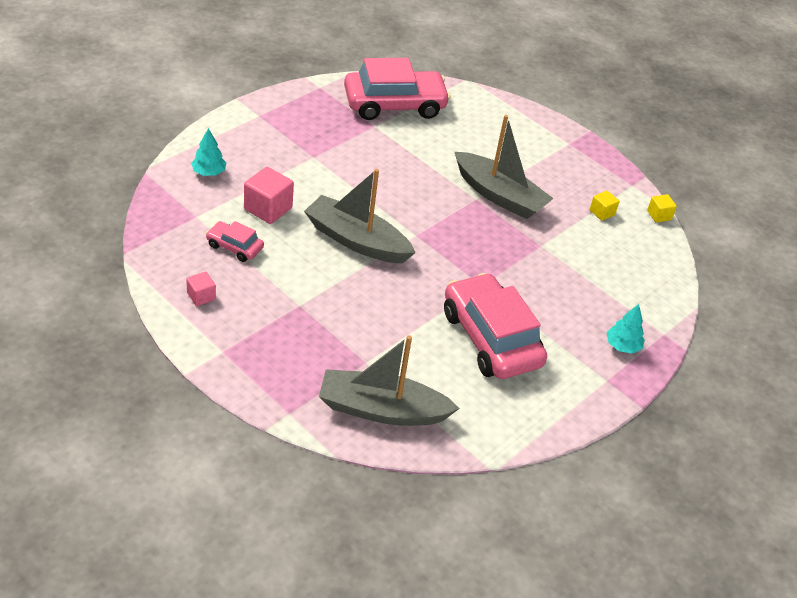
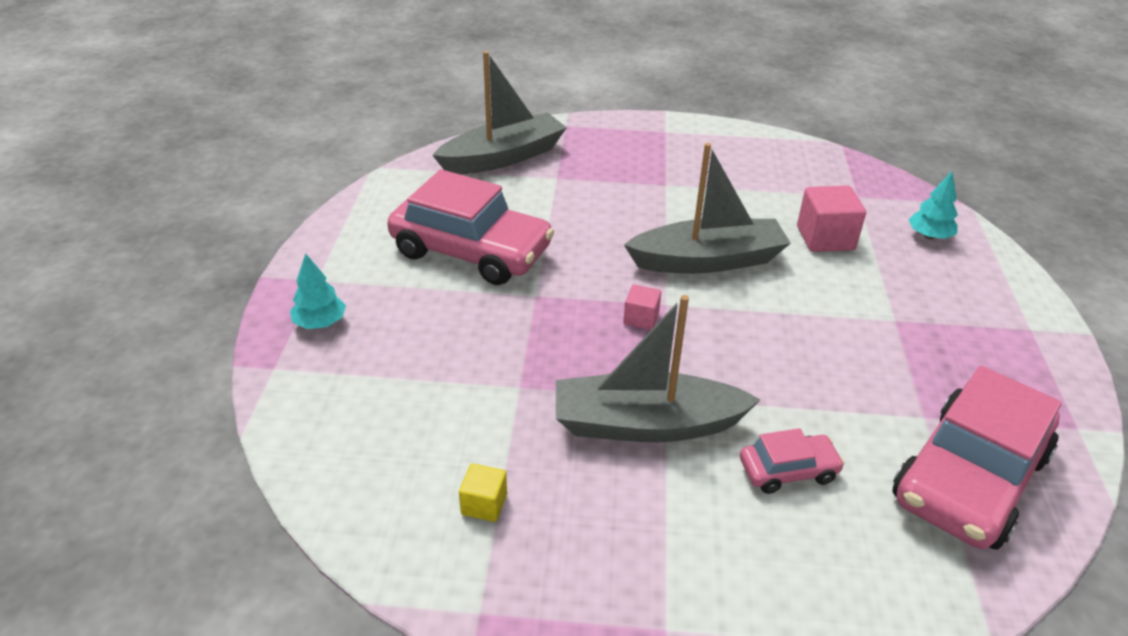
camera: 145 degrees right, 5 degrees down
pink cube [186,272,216,306] -> pink cube moved to [623,284,661,330]
pink car [206,221,264,262] -> pink car moved to [740,428,845,494]
yellow cube [647,194,677,223] -> none

